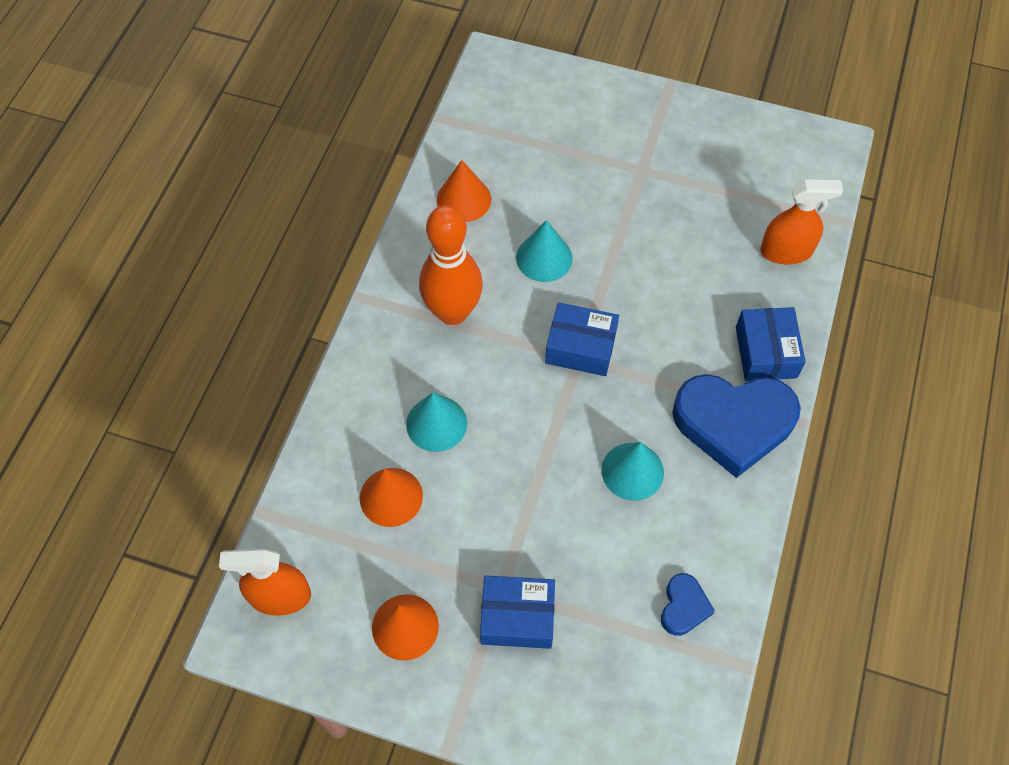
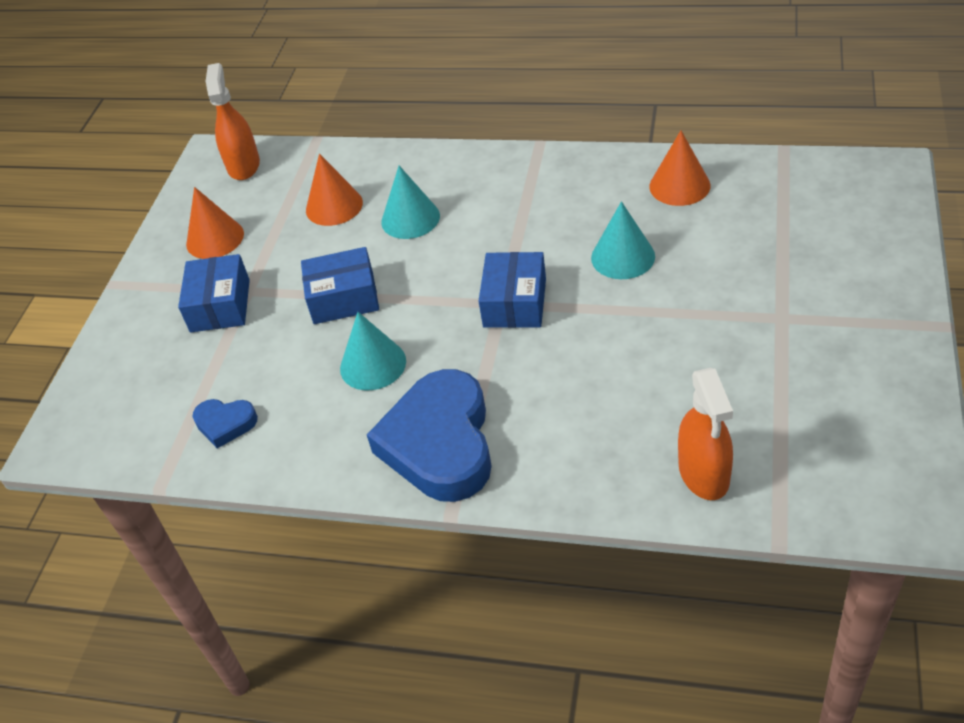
camera: 90 degrees right, 15 degrees down
orange bowling pin [419,205,483,325] -> none
blue box [736,307,806,381] -> blue box moved to [301,247,379,324]

